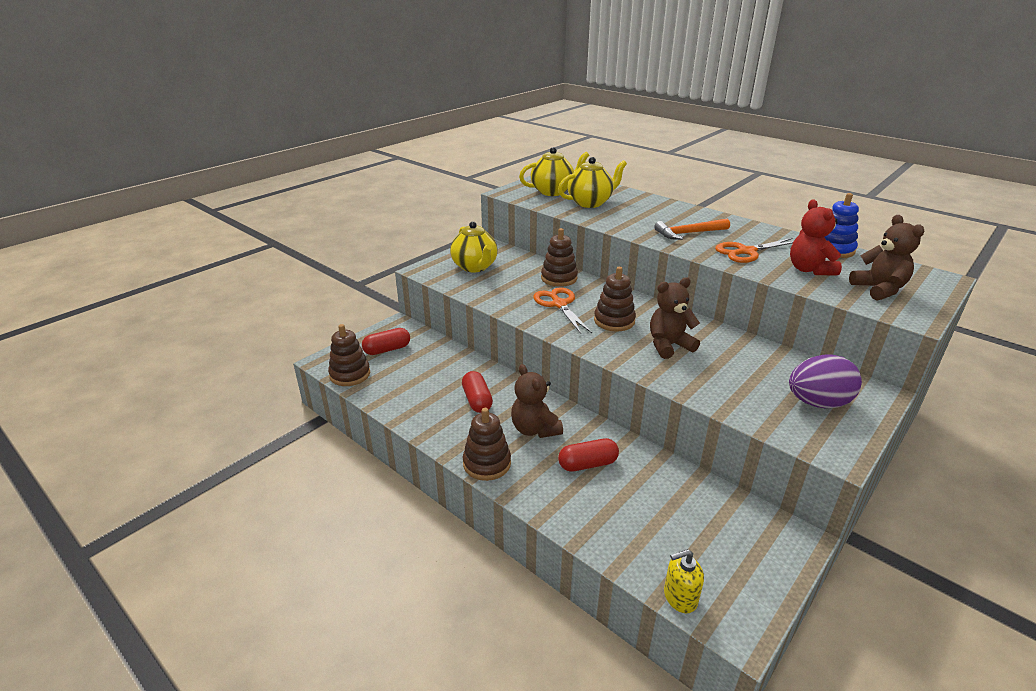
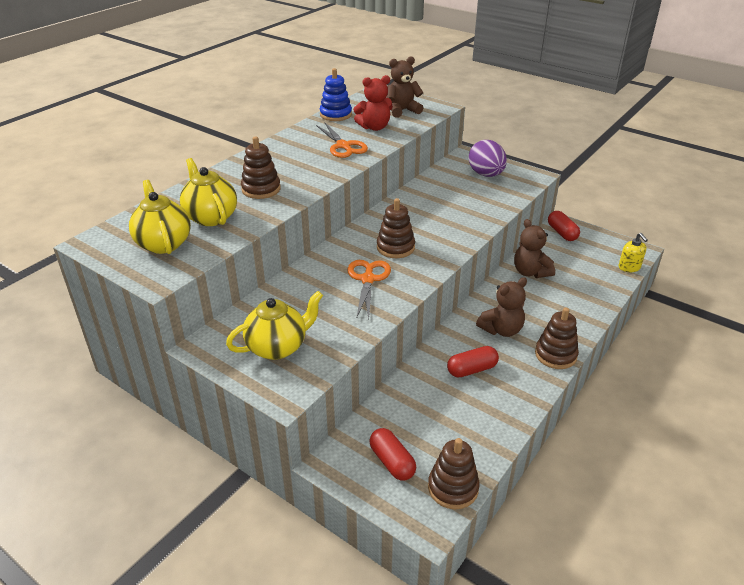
camera: 95 degrees left, 5 degrees up
orange scissors [533,287,592,334] -> orange scissors turned 120 degrees clockwise [347,260,391,319]
brown stacking toy [541,228,578,287] -> brown stacking toy moved to [241,136,281,199]
red capsule [558,438,619,472] -> red capsule moved to [548,211,580,241]
brown teddy bear [650,277,700,359] -> brown teddy bear moved to [514,219,555,278]
orange hammer [654,219,730,240] -> none

